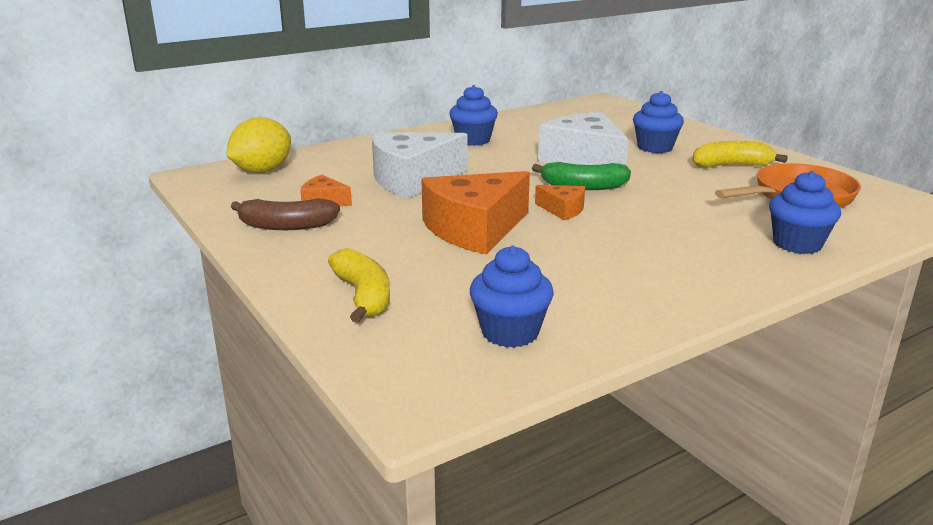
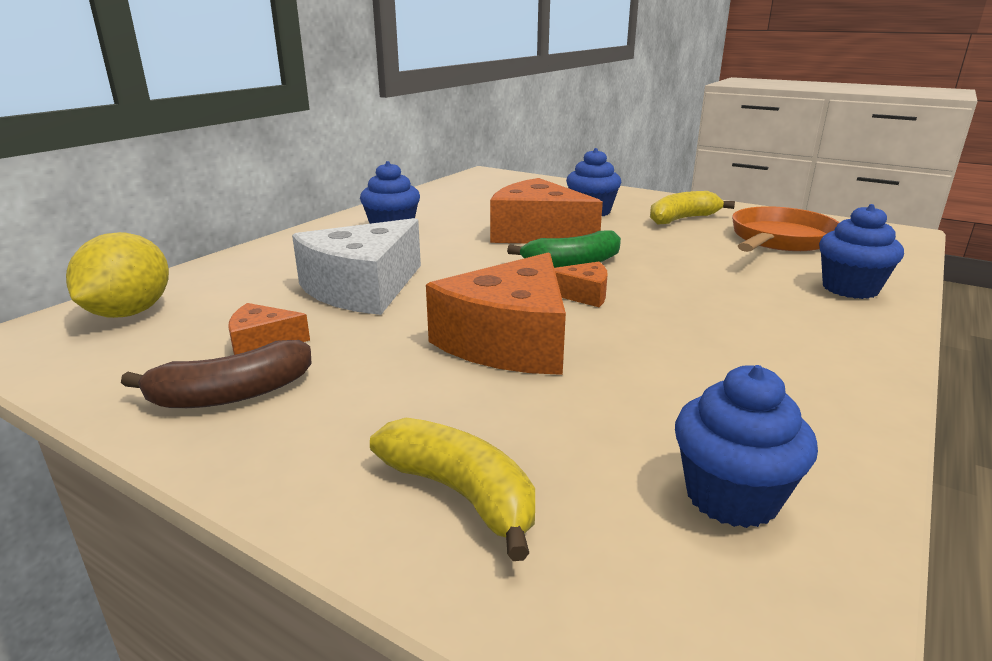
camera: 25 degrees left, 0 degrees up
white cheese [538,112,629,165] -> orange cheese [490,178,603,243]

